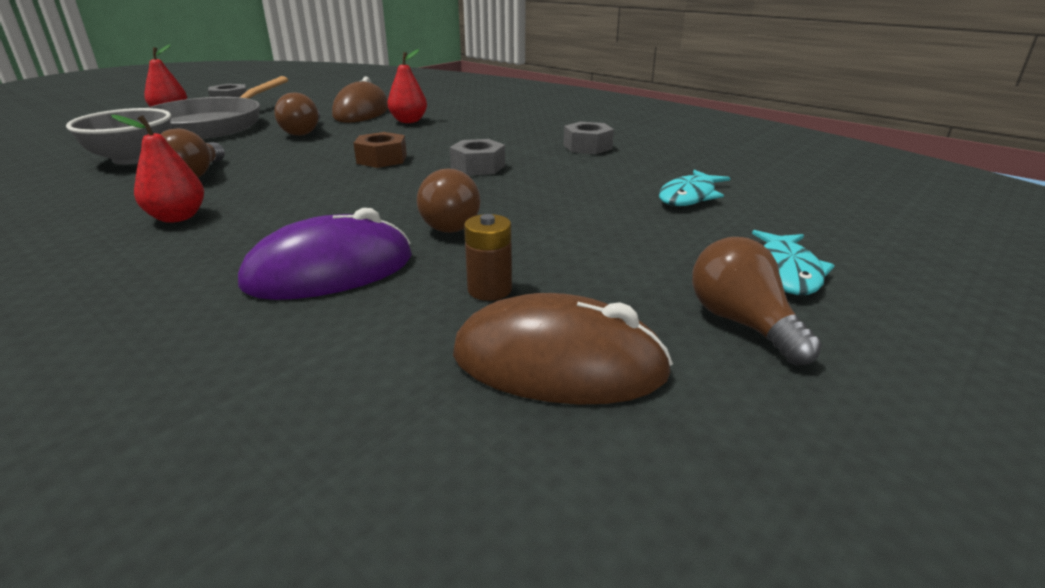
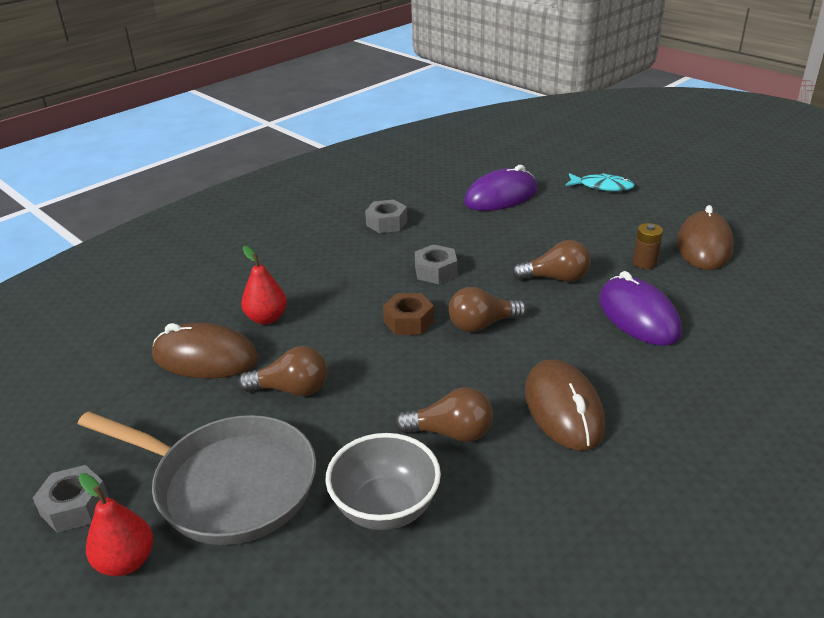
camera: 85 degrees left, 5 degrees up
red pear [111,115,204,223] -> brown mouse [525,360,605,451]
turquoise fish [659,170,730,206] -> purple mouse [464,165,538,211]
brown light bulb [692,237,822,365] -> brown light bulb moved to [449,287,527,332]

